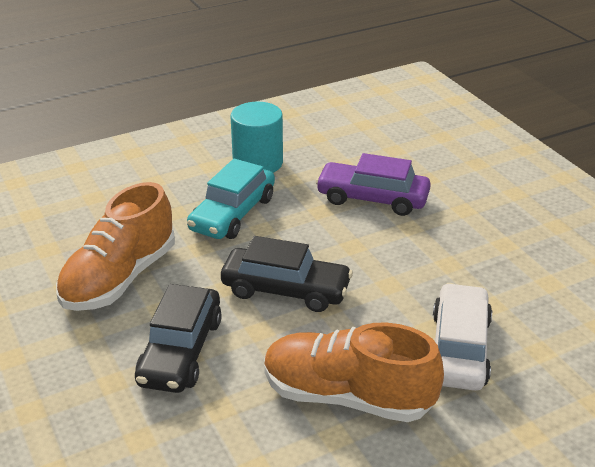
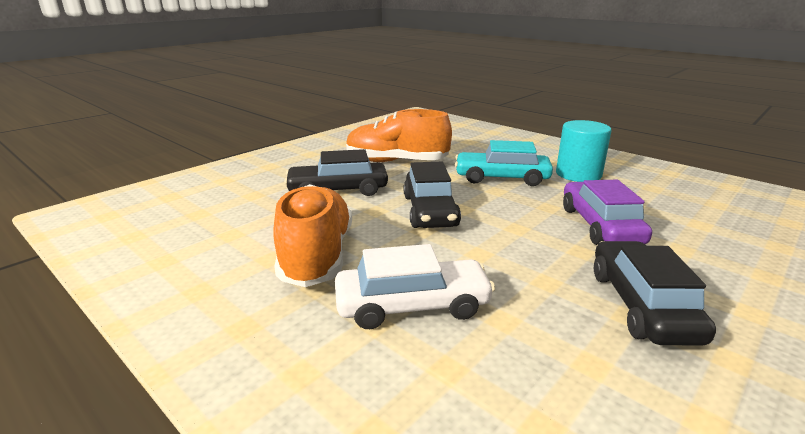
camera: 70 degrees right, 10 degrees down
none -> black car [594,241,716,346]

